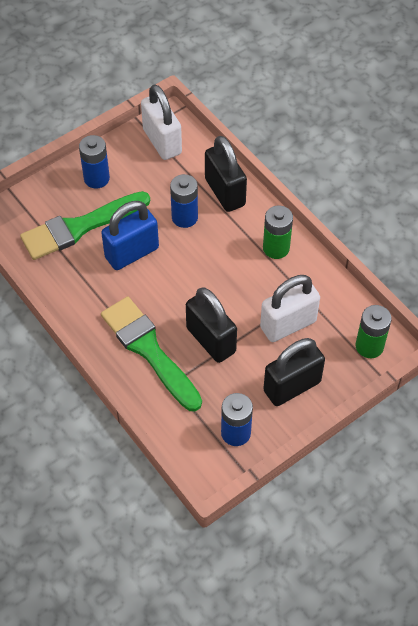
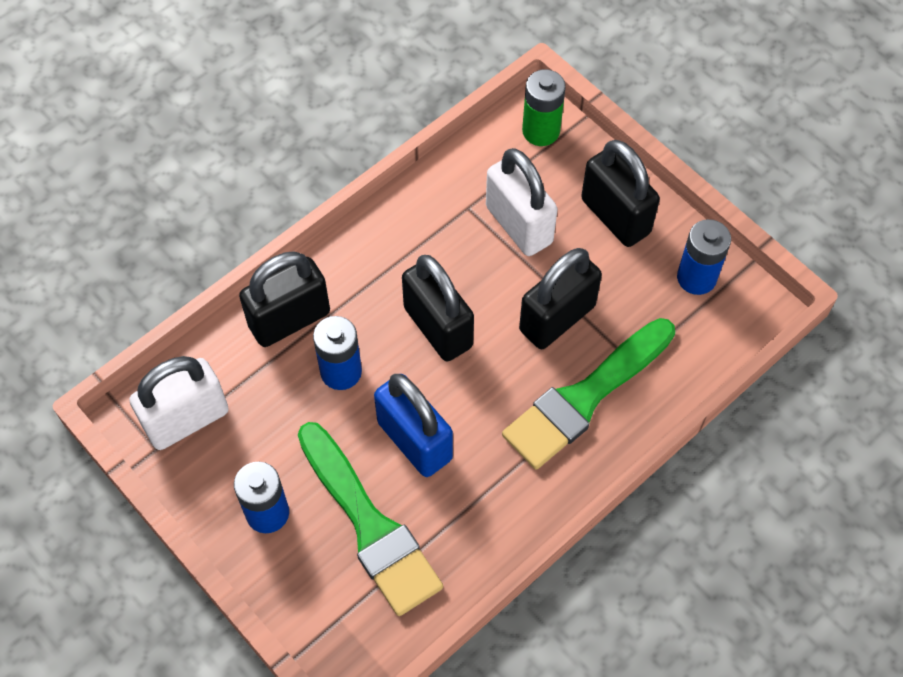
camera: 95 degrees left, 5 degrees up
green battery [263,205,293,259] -> none
none -> black padlock [402,255,474,362]

